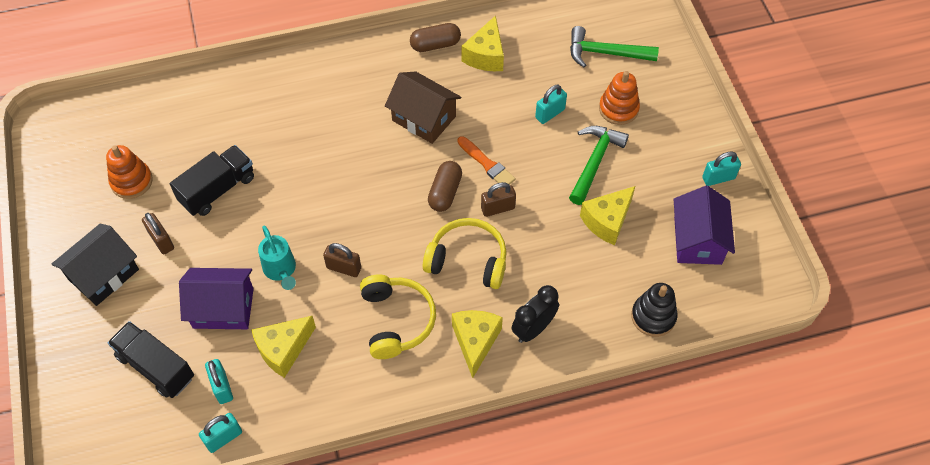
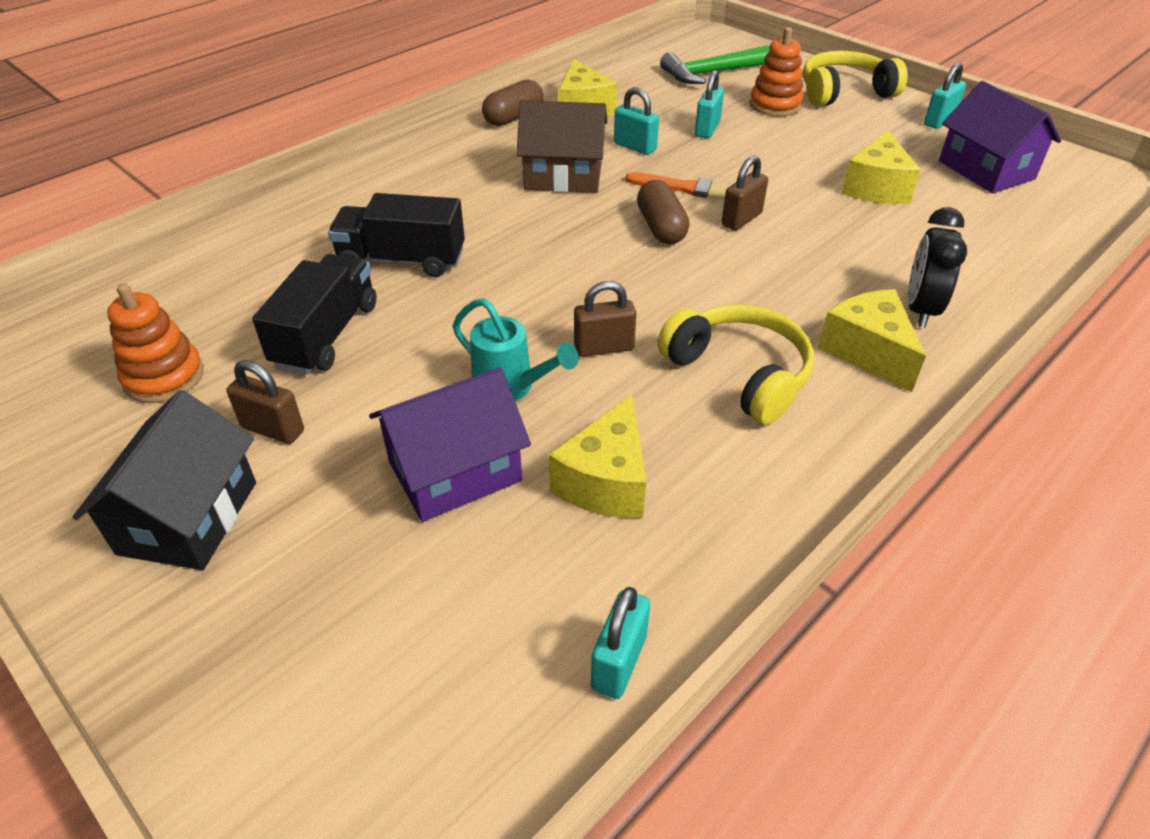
camera: 30 degrees left, 15 degrees down
black truck [108,321,194,398] -> black truck moved to [328,193,465,277]
turquoise padlock [205,359,233,404] -> turquoise padlock moved to [614,87,659,155]
yellow headphones [423,218,507,289] -> yellow headphones moved to [803,50,908,107]
green hammer [569,126,629,205] -> none
black stacking toy [631,283,678,337] -> none

